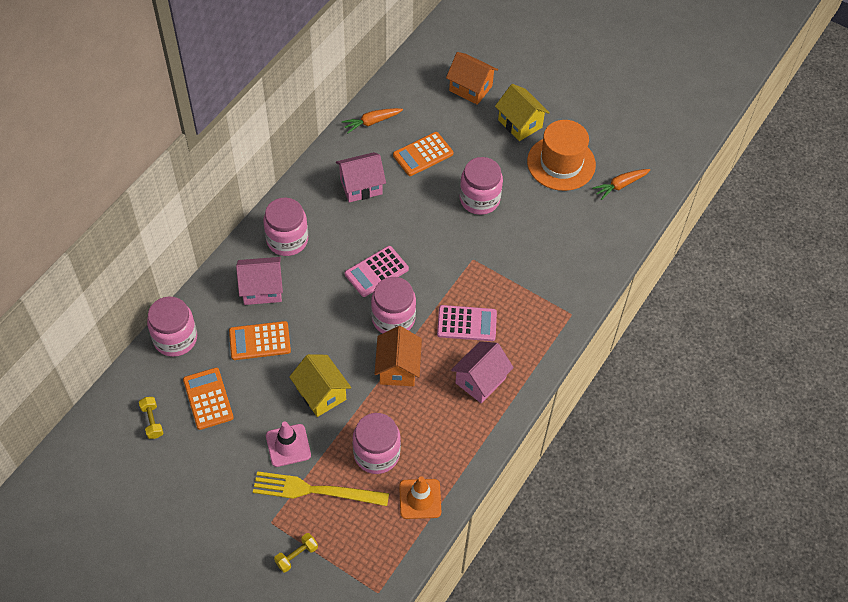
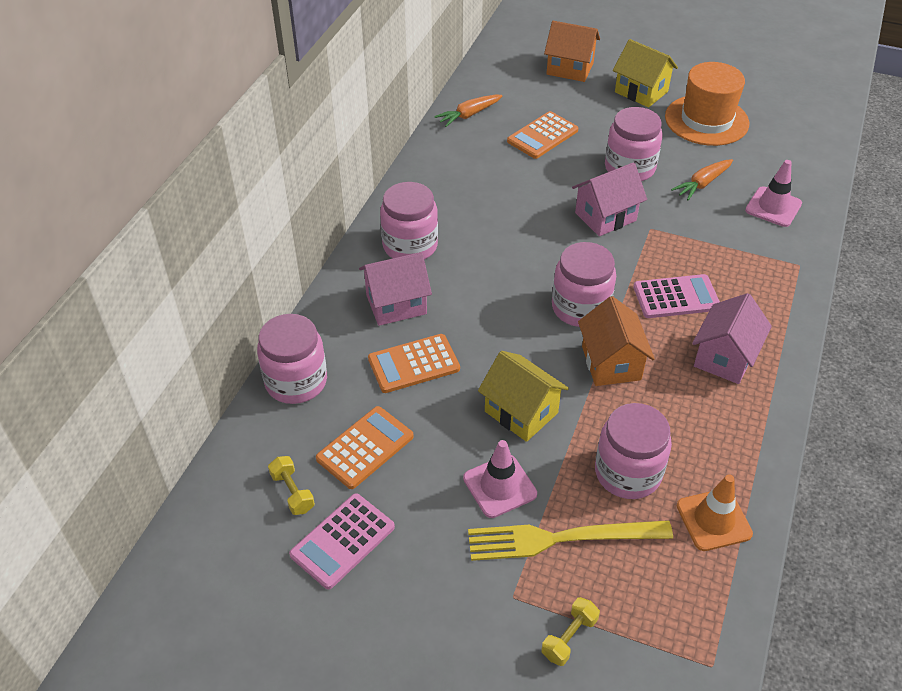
camera: 10 degrees left, 10 degrees down
orange calculator [183,368,234,430] -> orange calculator turned 75 degrees clockwise [316,406,414,489]
pink house [336,152,386,202] -> pink house moved to [572,162,647,236]
pink calculator [345,246,409,297] -> pink calculator moved to [289,493,395,590]
orange carrot [592,169,650,200] -> orange carrot moved to [671,159,733,200]
none -> pink traffic cone [745,160,802,227]

